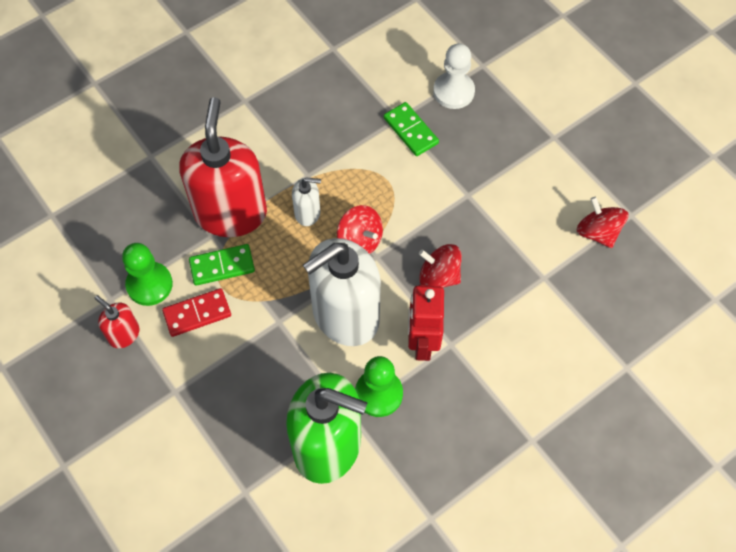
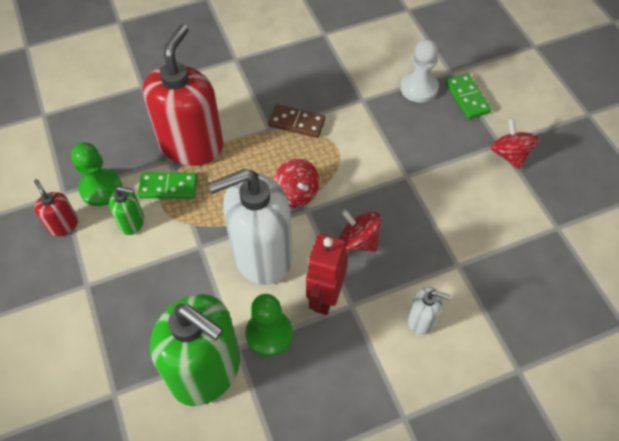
camera: 15 degrees right, 5 degrees down
red domino [162,288,231,337] -> green soap dispenser [109,186,144,235]
white soap dispenser [292,177,321,226] -> white soap dispenser moved to [408,287,451,335]
green domino [384,102,439,156] -> green domino moved to [446,73,491,119]
red spinning top [577,197,629,248] -> red spinning top moved to [490,118,540,169]
none -> brown domino [268,104,326,138]

